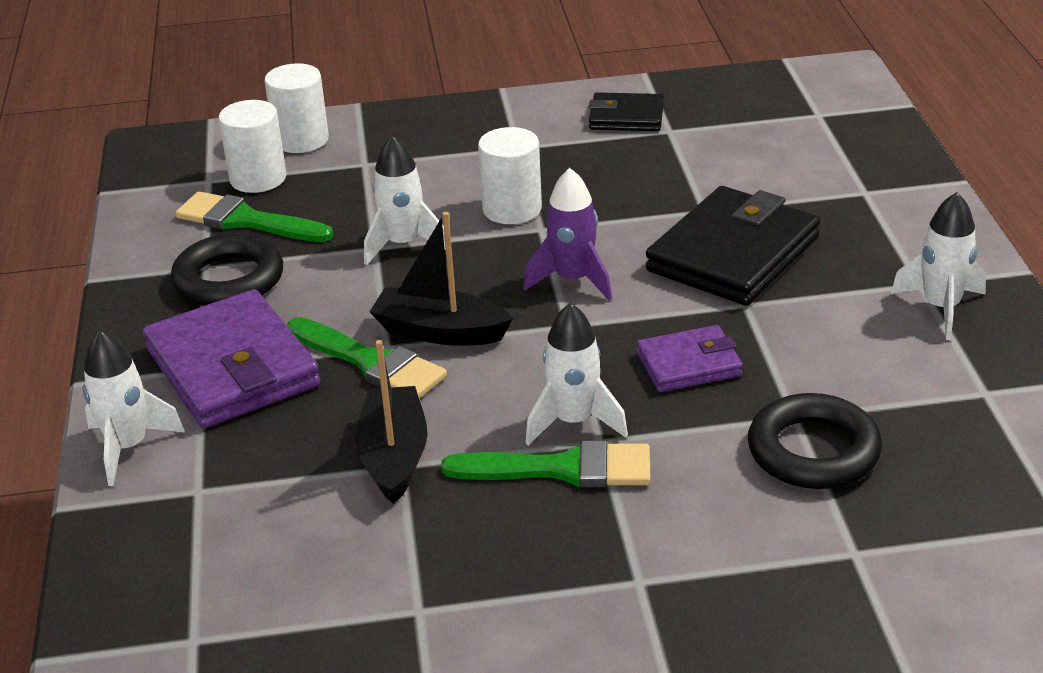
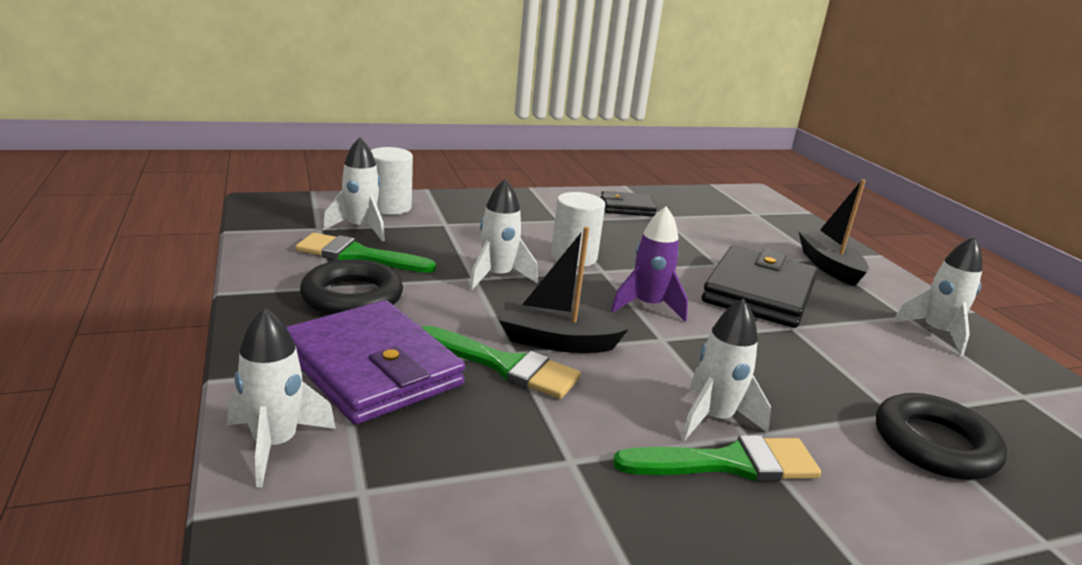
camera: 15 degrees left, 10 degrees down
white cylinder [218,100,286,193] -> white rocket [323,137,385,242]
black boat [355,340,428,504] -> black boat moved to [799,179,869,287]
purple wallet [636,325,743,392] -> none

